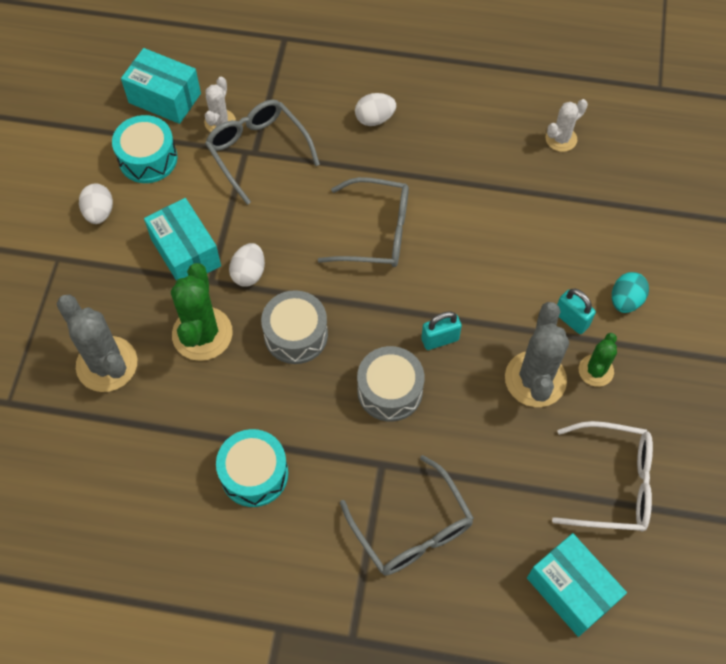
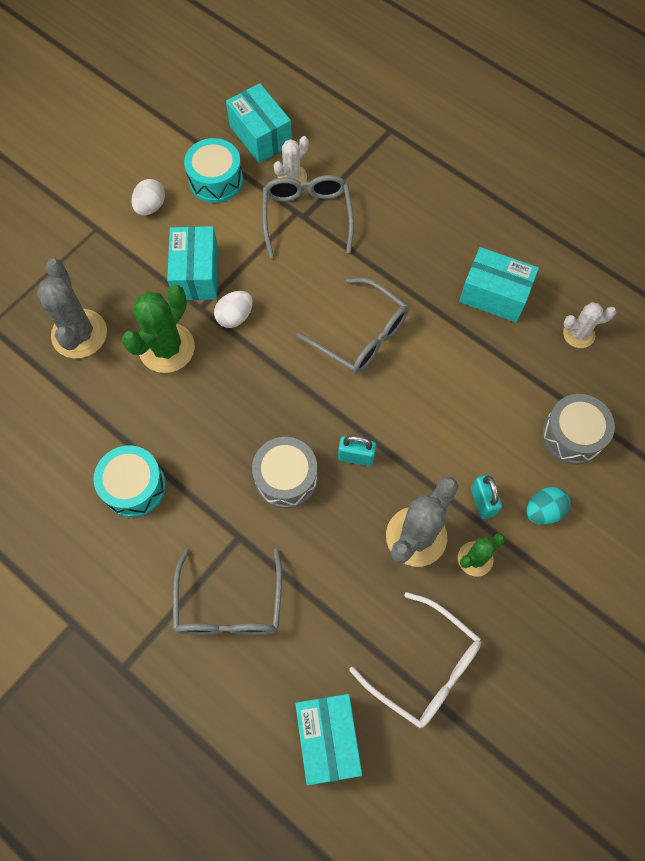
camera: 30 degrees right, 5 degrees up
grey drum [261,290,328,364] -> grey drum moved to [542,394,615,465]
white egg [355,93,396,126] -> none
none -> turquoise box [459,247,539,323]

